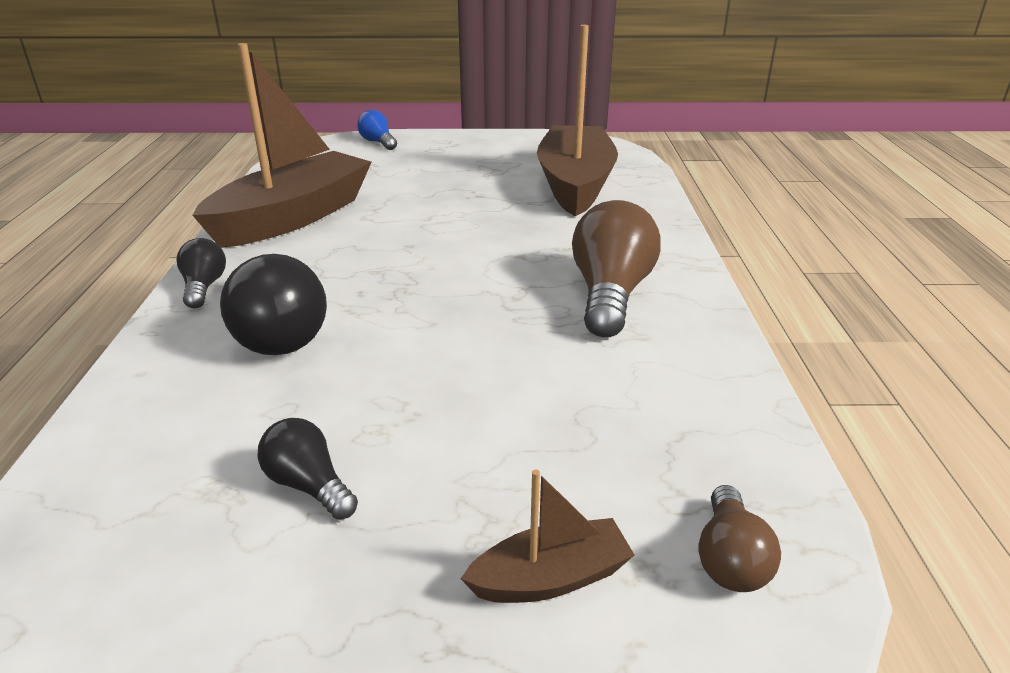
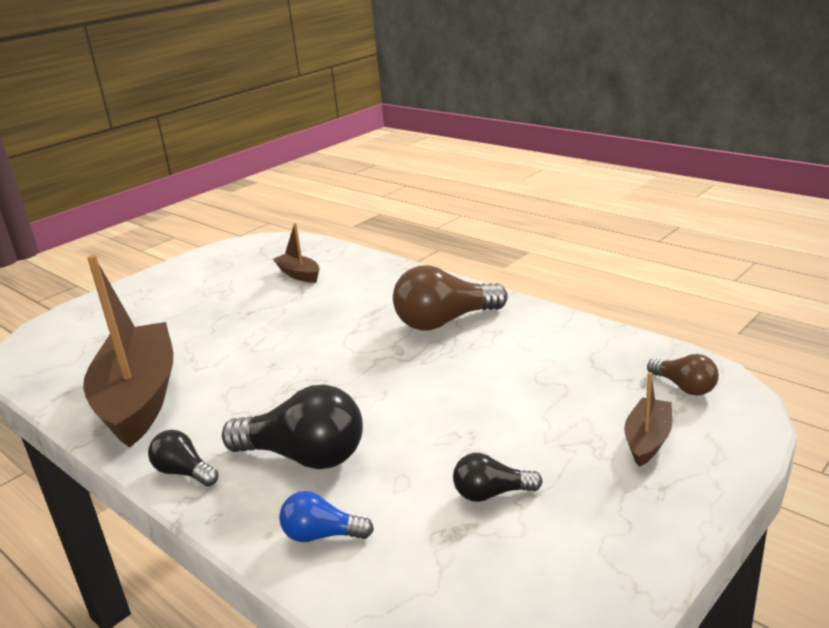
camera: 45 degrees left, 5 degrees down
blue light bulb [357,110,397,150] -> blue light bulb moved to [279,491,374,542]
brown boat [537,25,618,216] -> brown boat [273,223,320,283], size x0.44
brown light bulb [572,200,661,337] -> brown light bulb turned 75 degrees counterclockwise [393,265,508,330]

